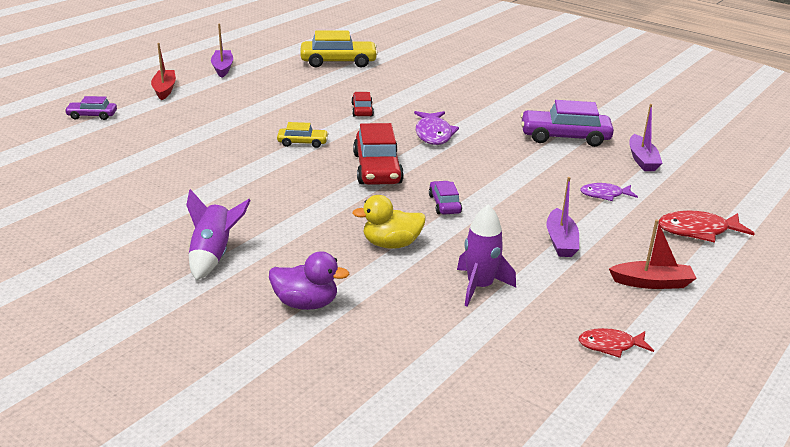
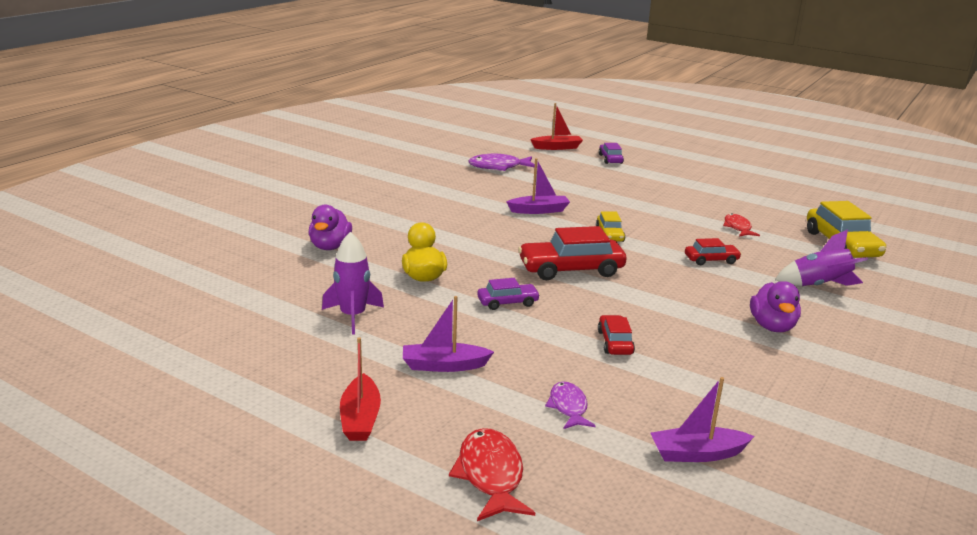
camera: 85 degrees right, 5 degrees down
red boat [151,43,176,100] -> red boat moved to [530,103,583,150]
purple rocket [186,189,251,281] -> purple rocket moved to [775,230,868,286]
purple boat [211,24,233,78] -> purple boat moved to [506,158,570,214]
purple fish [414,111,459,145] -> purple fish moved to [468,154,535,171]
purple car [520,100,614,147] -> none
red fish [579,328,654,358] -> red fish moved to [723,213,760,237]
none -> red car [598,315,635,355]
none -> purple duck [750,281,801,332]

